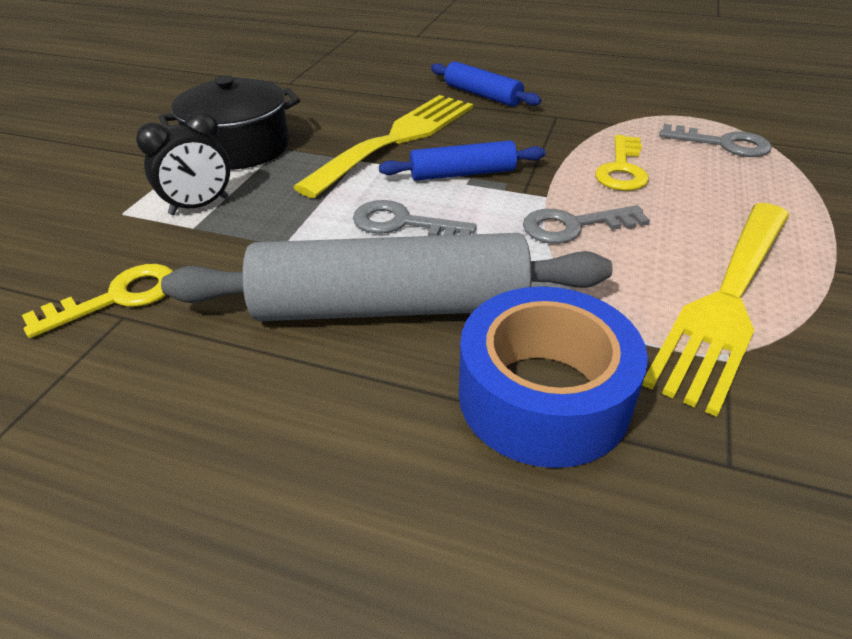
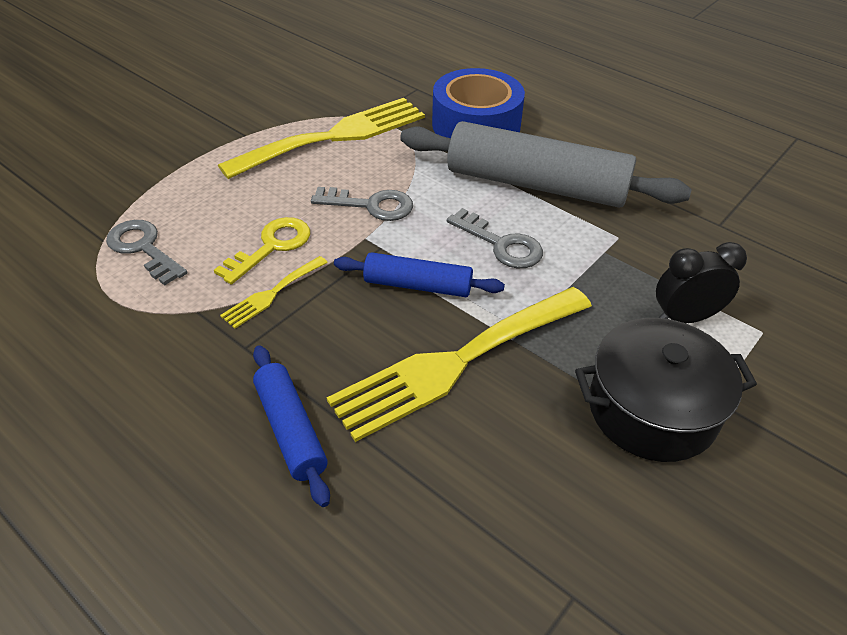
camera: 160 degrees left, 5 degrees up
yellow key [22,264,173,338] -> none
none -> yellow fork [220,256,328,329]

